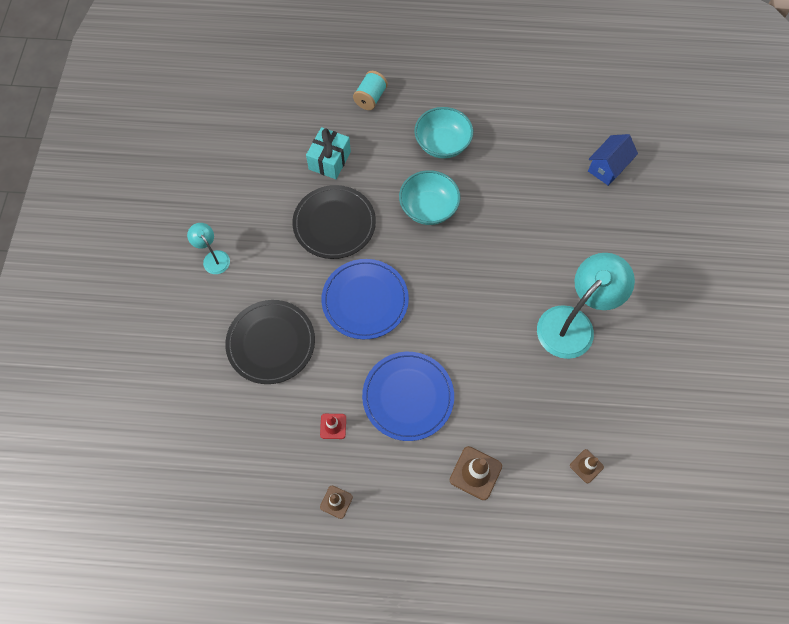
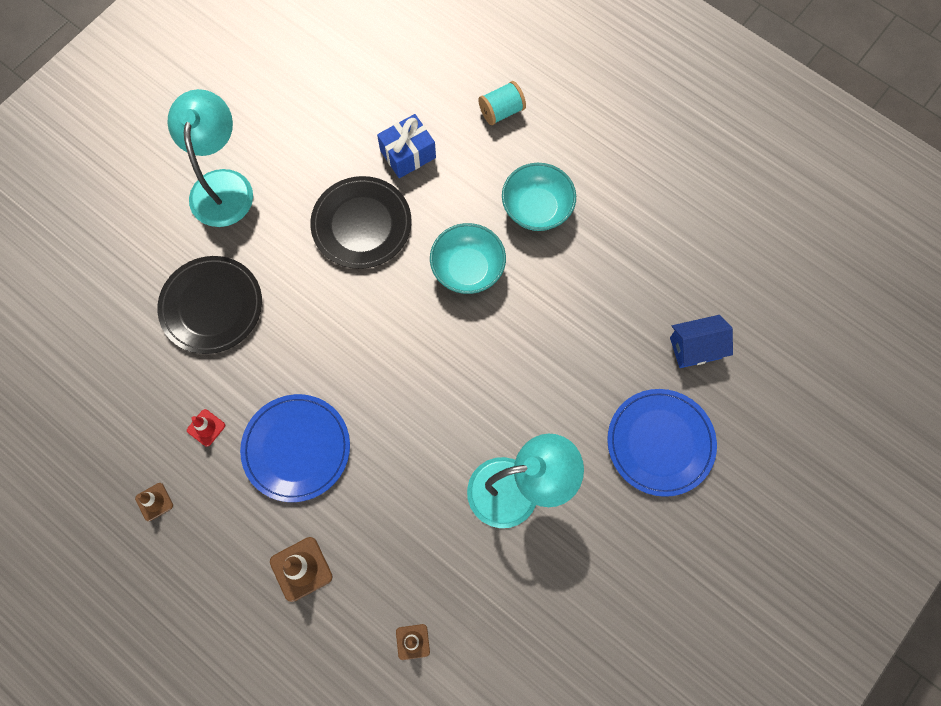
camera: 35 degrees right, 5 degrees up
turquoise lamp [187,223,230,274] -> turquoise lamp [168,89,253,227], size x2.04
turquoise gift [306,127,351,179] -> blue gift [377,114,436,178]
blue plate [321,259,409,339] -> blue plate moved to [607,389,717,497]

